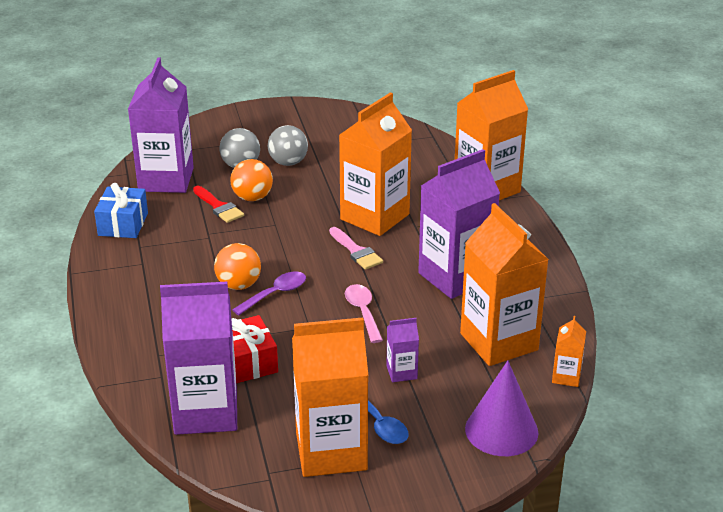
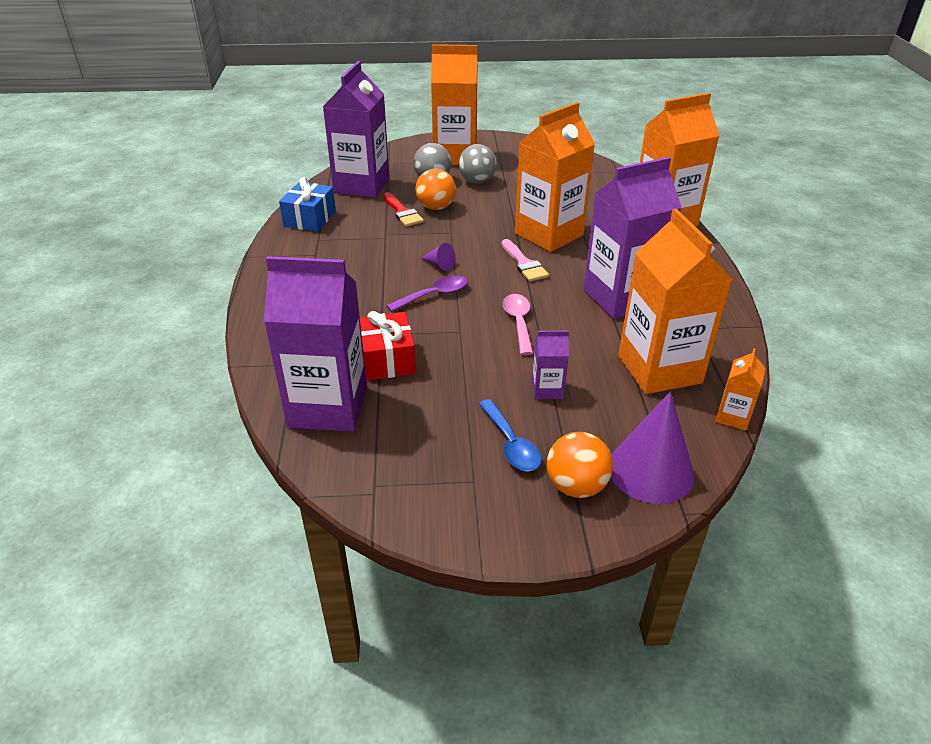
camera: 10 degrees right, 5 degrees up
orange ball [214,243,261,290] -> orange ball moved to [547,432,613,498]
orange carton [292,318,368,477] -> orange carton moved to [431,44,477,165]
none -> purple cone [421,243,455,271]

